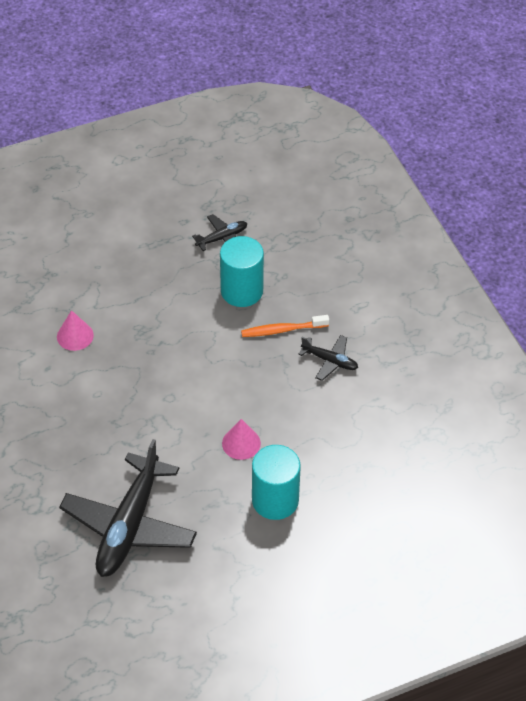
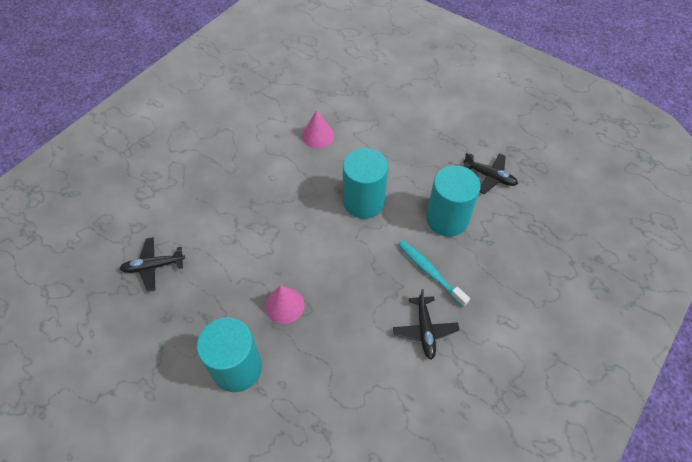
camera: 60 degrees right, 5 degrees up
black plane [59,439,197,577] -> black plane [119,237,185,292], size x0.46
orange toothbrush [241,315,329,337] -> turquoise toothbrush [398,240,470,307]
none -> turquoise cylinder [343,148,388,219]

